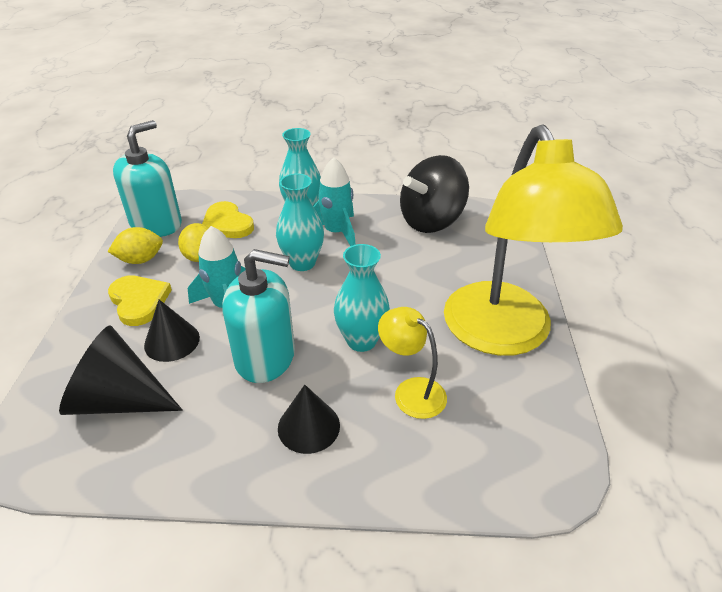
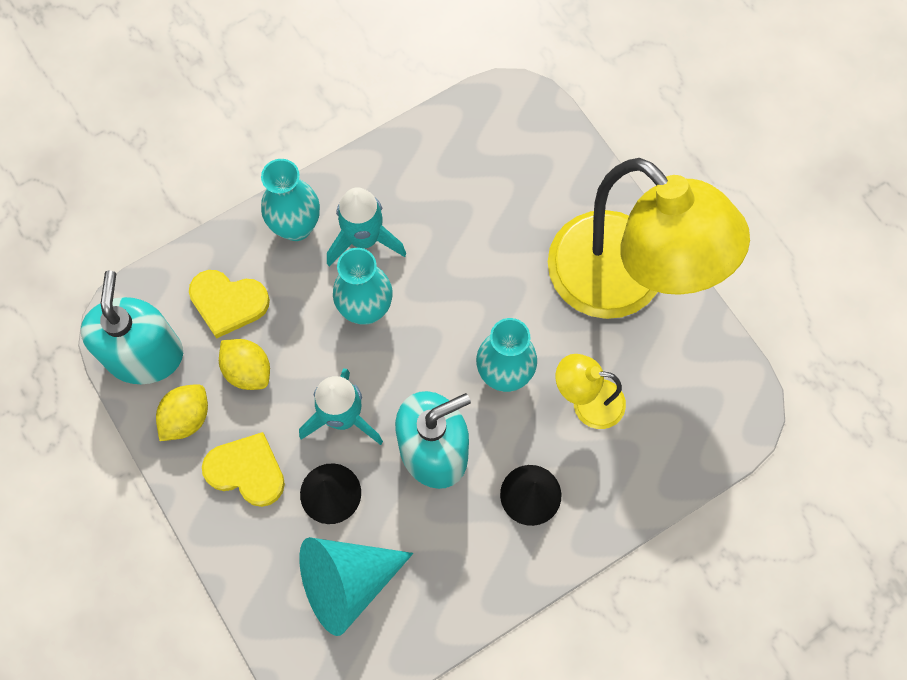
camera: 35 degrees left, 30 degrees up
black cone [59,325,183,415] -> turquoise cone [299,537,413,636]
black spinning top [400,155,469,233] -> none

